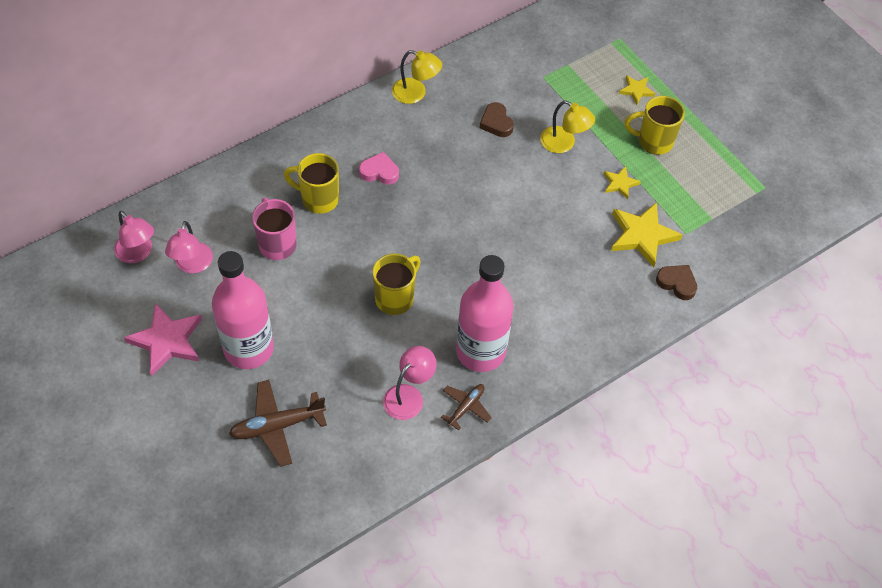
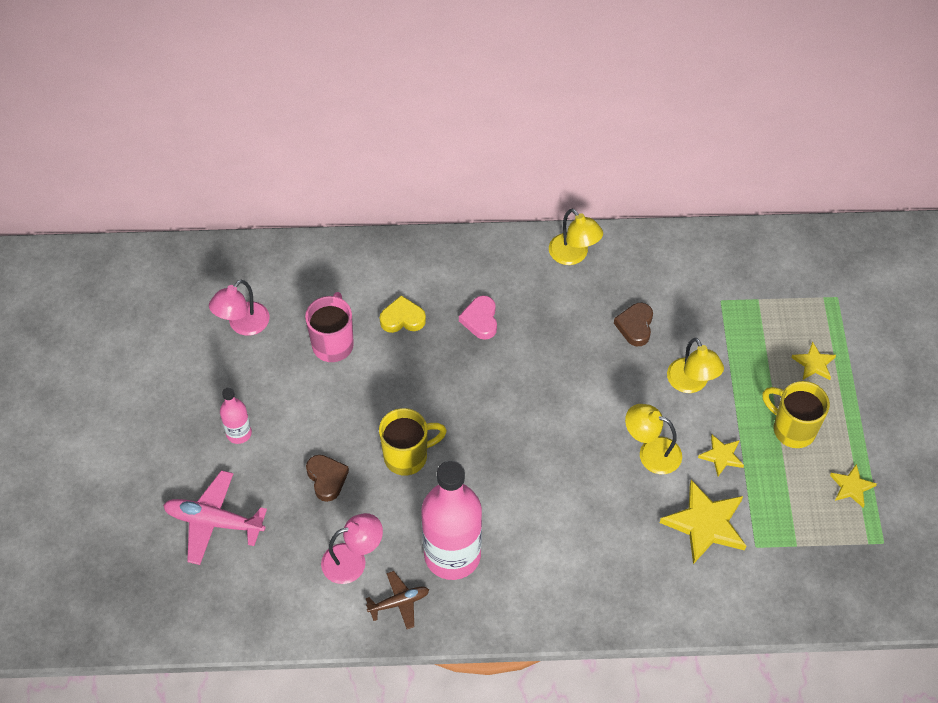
camera: 35 degrees right, 0 degrees up
pink lamp [114,211,154,263] -> none
pink star [124,303,202,376] -> none
pink bottle [212,251,274,369] -> pink bottle [220,387,252,444], size x0.47
brown plane [229,380,327,467] -> pink plane [163,470,267,565]
yellow mug [284,153,339,214] -> yellow heart [380,295,426,333]
pink heart [359,152,399,184] -> pink heart turned 135 degrees counterclockwise [459,296,497,340]
brown heart [656,265,697,300] -> brown heart moved to [306,455,349,502]
none -> yellow lamp [625,404,682,474]
none -> yellow star [830,464,877,507]

